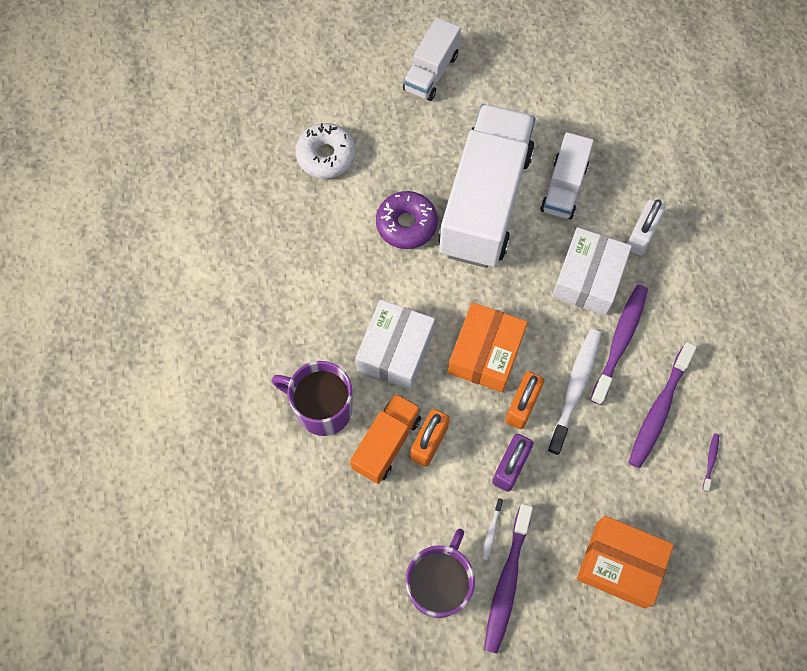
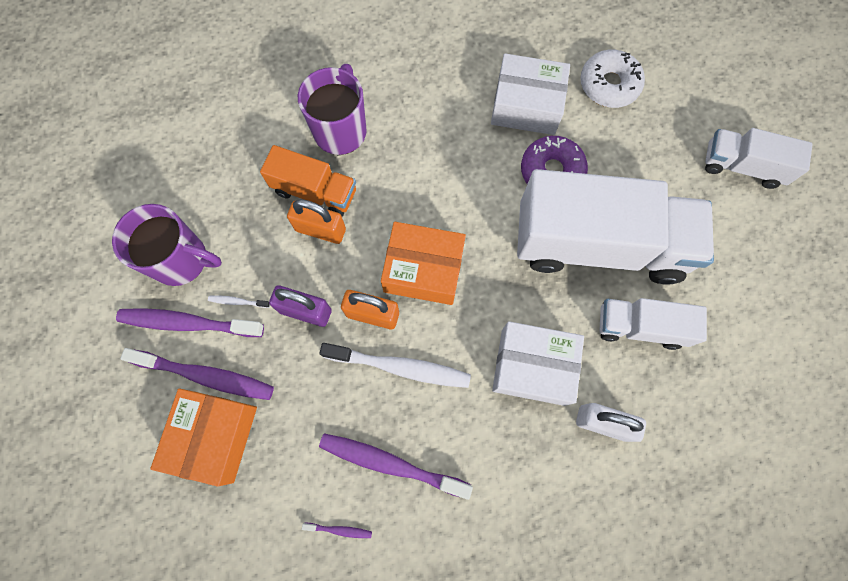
camera: 80 degrees right, 5 degrees up
white box [356,299,435,390] -> white box moved to [491,53,570,135]
purple toothbrush [590,285,648,405] -> purple toothbrush moved to [120,348,274,400]

